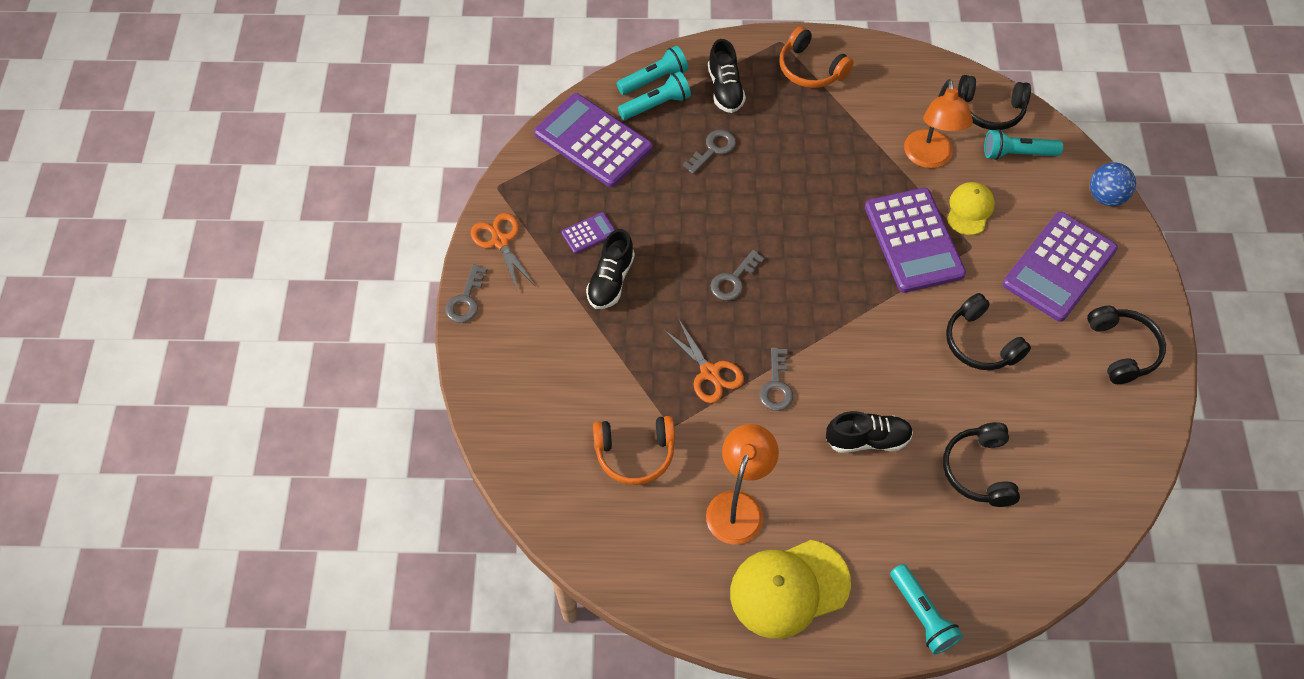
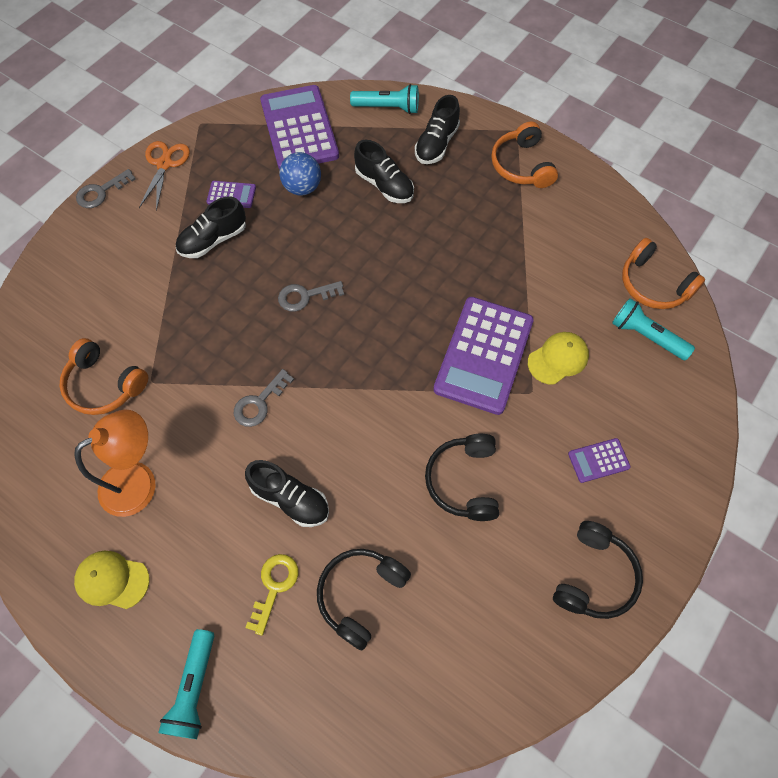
camera: 35 degrees right, 5 degrees up
turquoise flashlight [618,72,691,120] -> none
orange scissors [662,319,744,403] -> none
grey key [683,129,736,174] -> black shoe [354,140,414,203]
yellow cap [730,540,851,639] -> yellow cap [74,551,150,609], size x0.59
orange lamp [904,79,973,168] -> none
black headphones [958,75,1031,130] -> orange headphones [622,238,705,309]
purple calculator [1003,212,1118,322] -> purple calculator [568,438,631,483], size x0.44
blue ball [1090,163,1136,206] -> blue ball moved to [279,152,321,196]
none -> yellow key [245,554,299,636]

